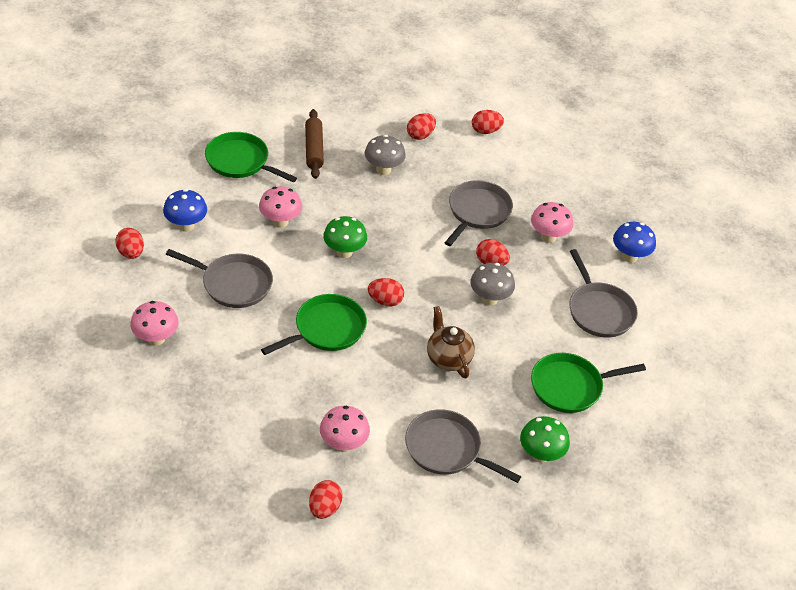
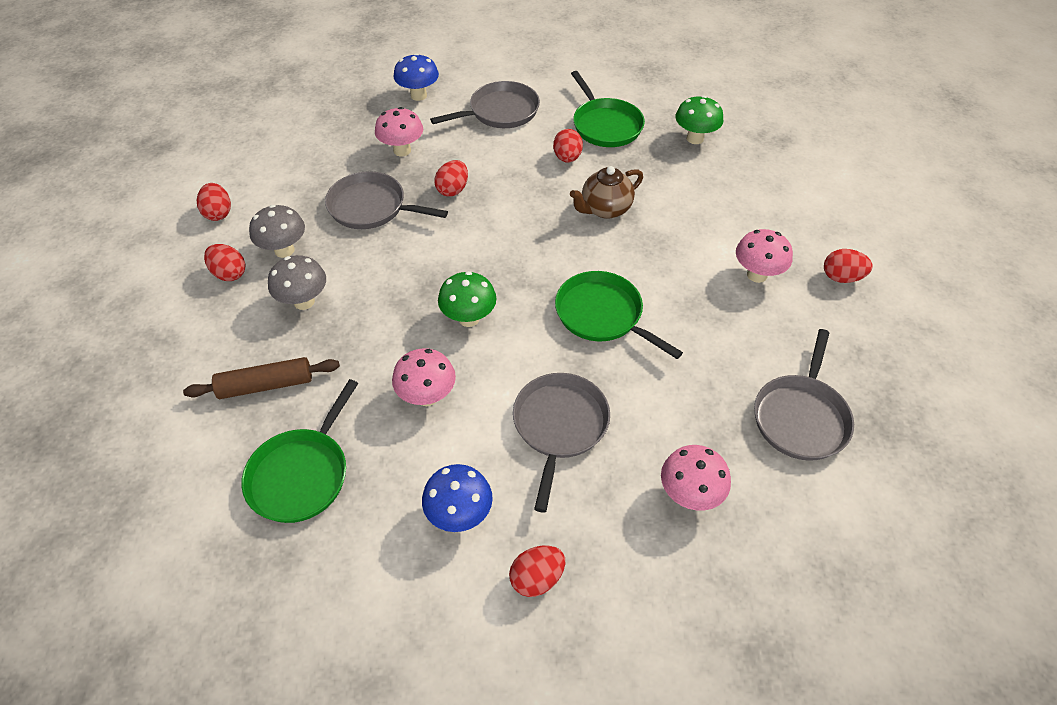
camera: 95 degrees left, 5 degrees up
red egg [368,278,404,306] -> red egg moved to [553,129,583,163]
grey pan [405,409,522,483] -> grey pan moved to [754,329,854,461]
grey mushroom [470,263,515,306] -> grey mushroom moved to [249,205,305,258]

